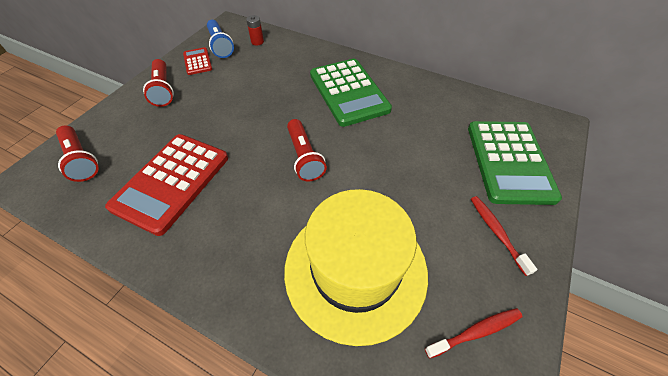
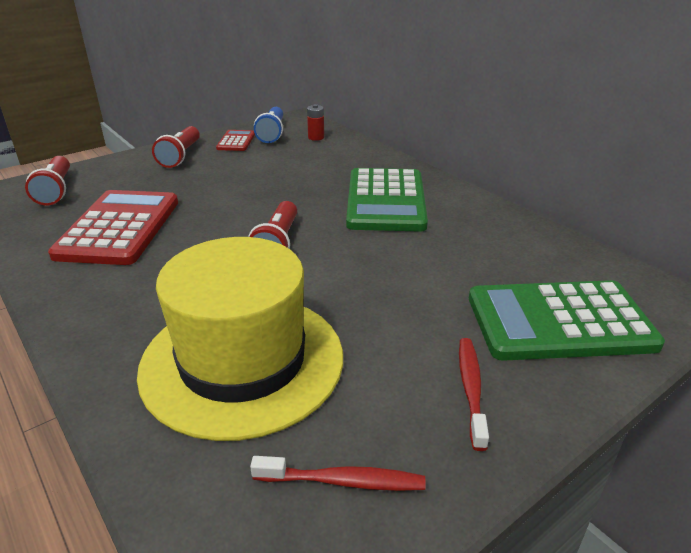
camera: 25 degrees right, 20 degrees down
red calculator [105,134,228,236] -> red calculator turned 135 degrees clockwise [48,190,178,265]
green calculator [468,121,562,205] -> green calculator turned 60 degrees clockwise [469,280,665,361]

